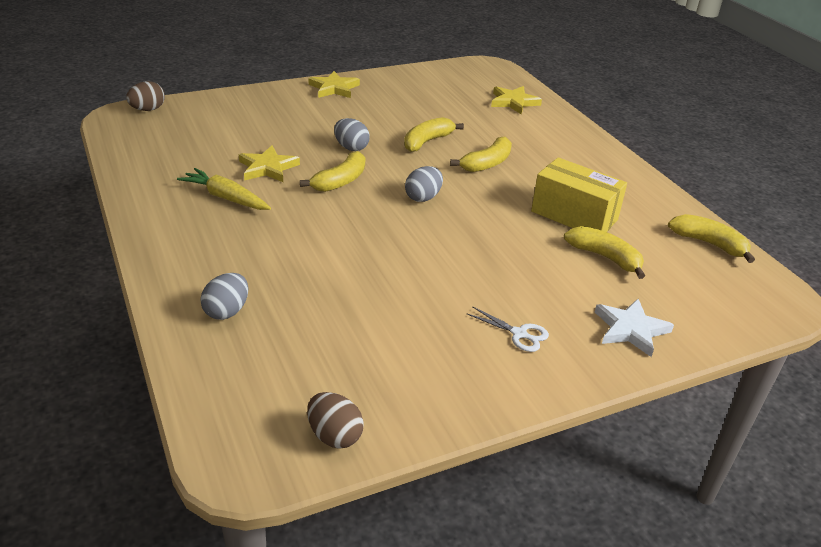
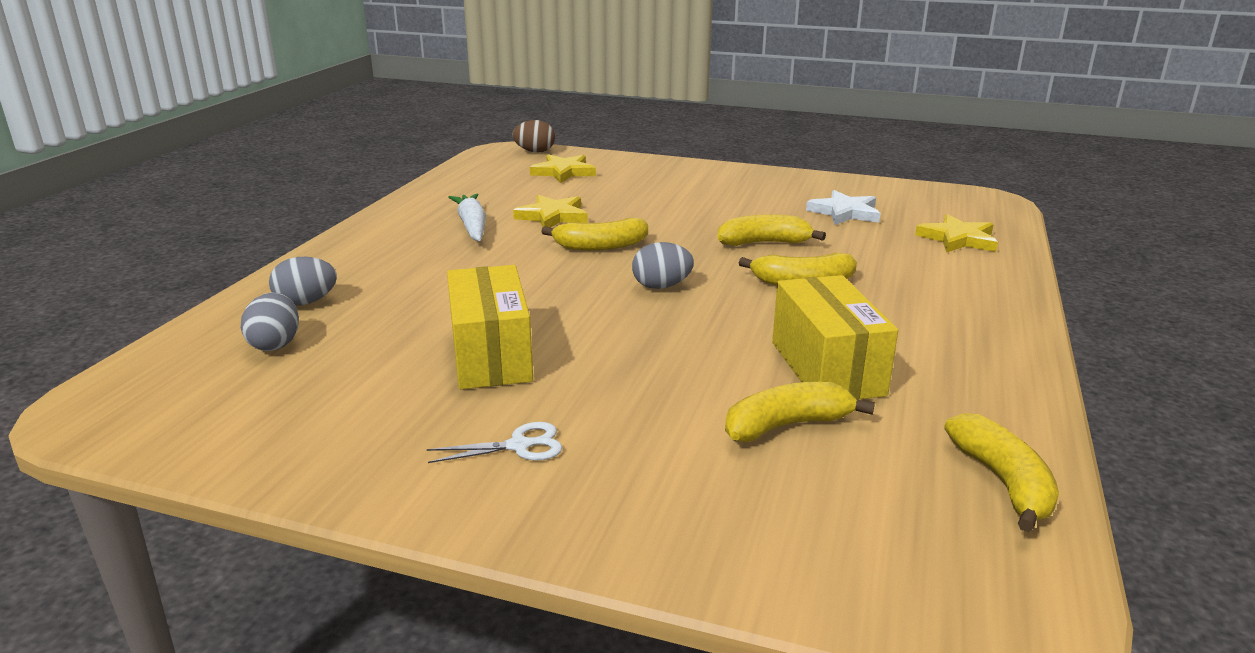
camera: 45 degrees right, 10 degrees down
yellow carrot [177,168,271,210] -> white carrot [448,193,486,241]
brown egg [307,392,364,448] -> none
yellow star [308,71,360,98] -> yellow star moved to [530,154,596,183]
grey egg [334,118,370,151] -> grey egg moved to [241,293,299,351]
white scissors [466,306,549,352] -> white scissors turned 90 degrees counterclockwise [427,422,562,463]
yellow banana [564,226,645,279] -> yellow banana turned 105 degrees counterclockwise [725,382,875,442]
white star [595,299,674,357] -> white star moved to [806,190,880,225]
none -> yellow box [447,265,533,389]

